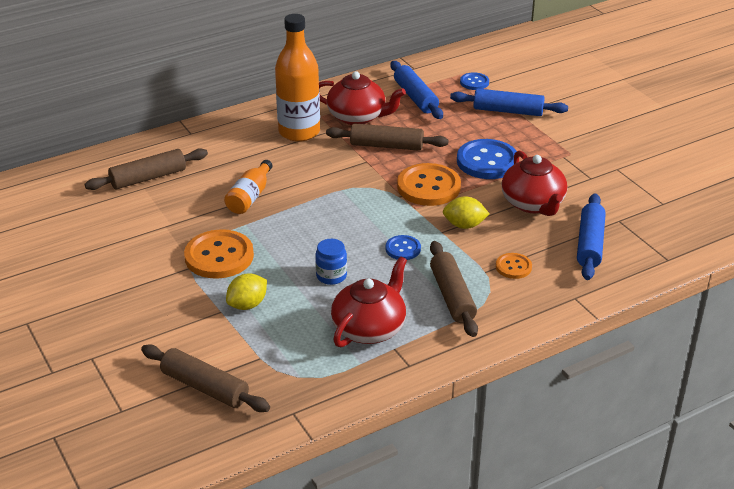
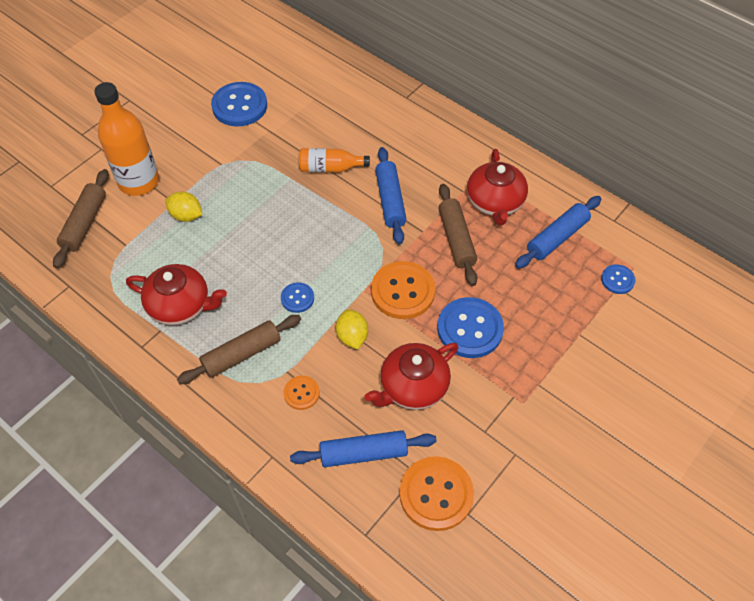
camera: 70 degrees right, 20 degrees up
brown rolling pin [84,148,208,190] -> none
orange button [184,229,254,279] -> orange button moved to [400,456,474,531]
orange bottle [275,14,320,142] -> orange bottle moved to [94,82,159,196]
blue jar [315,239,347,285] -> none
blue rolling pin [450,89,568,116] -> blue rolling pin moved to [375,147,407,244]
none -> blue button [211,82,267,126]

